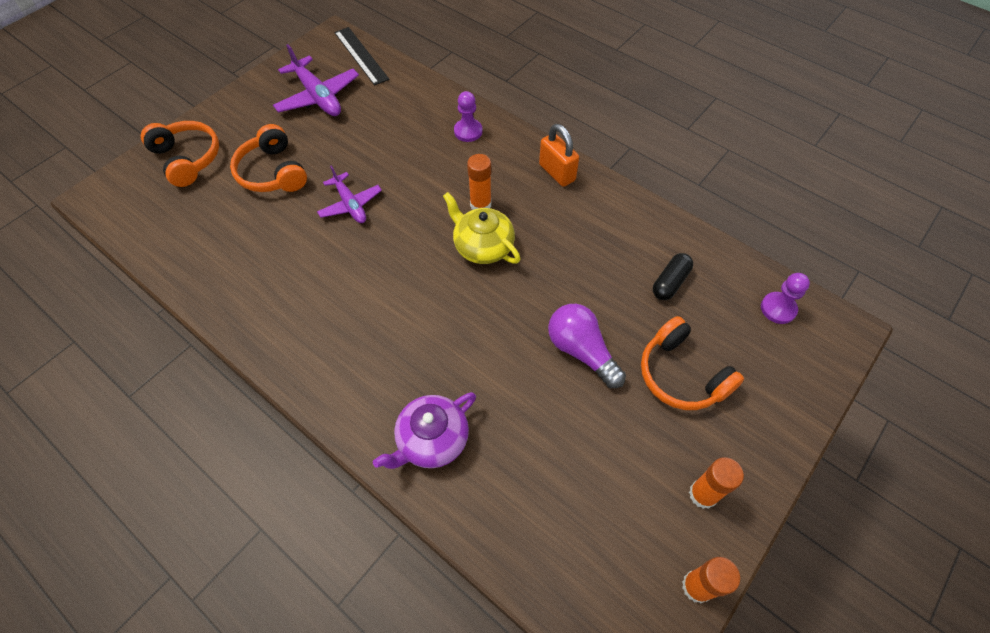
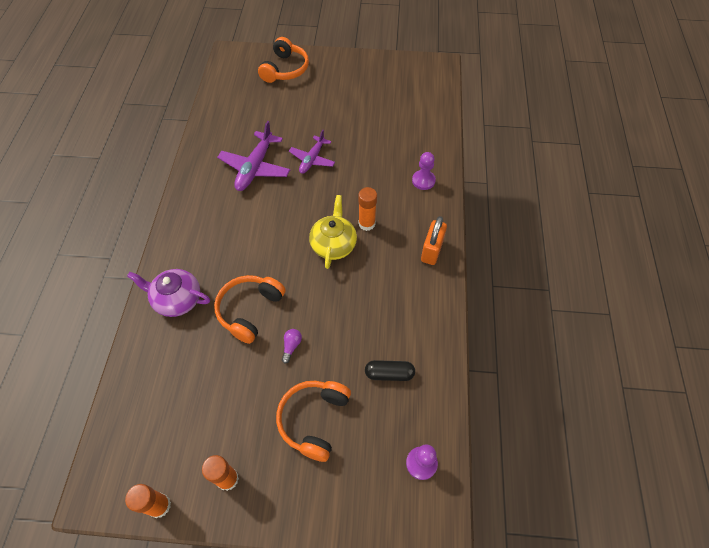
camera: 55 degrees right, 0 degrees up
orange headphones [230,124,307,192] -> orange headphones moved to [214,275,286,344]
purple plane [273,44,359,116] -> purple plane moved to [217,121,290,191]
black ruler [334,27,390,86] -> none
purple light bulb [548,304,626,388] -> purple light bulb [282,329,302,364], size x0.47

